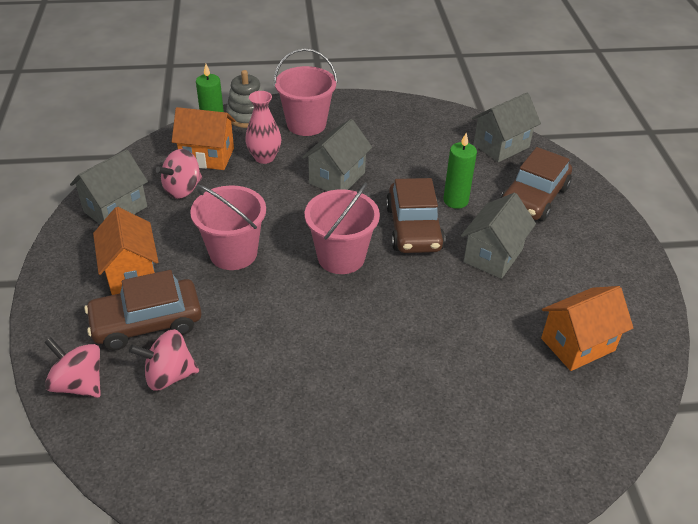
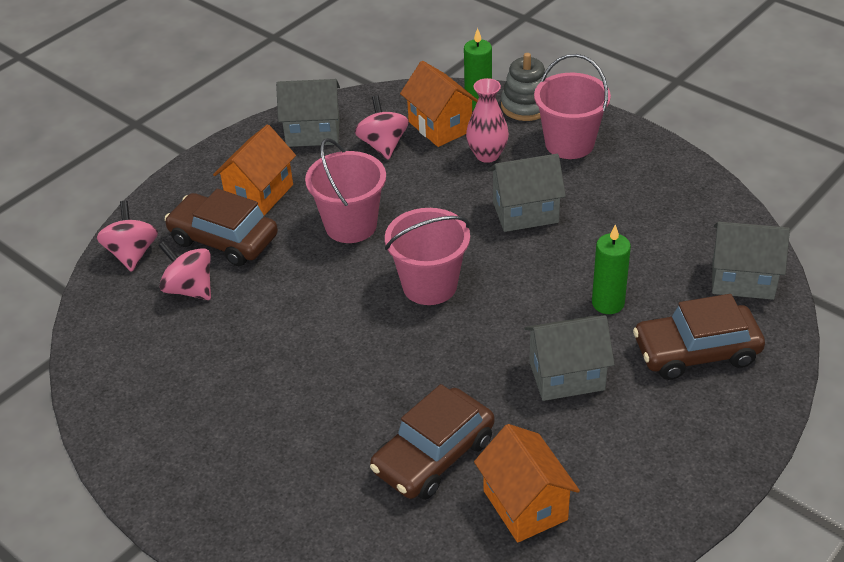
camera: 50 degrees right, 0 degrees up
pink spinning top [156,149,202,199] -> pink spinning top turned 75 degrees clockwise [354,95,409,160]
brown car [386,178,445,253] -> brown car moved to [370,384,494,500]
orange house [541,286,633,371] -> orange house turned 45 degrees clockwise [474,424,580,543]

